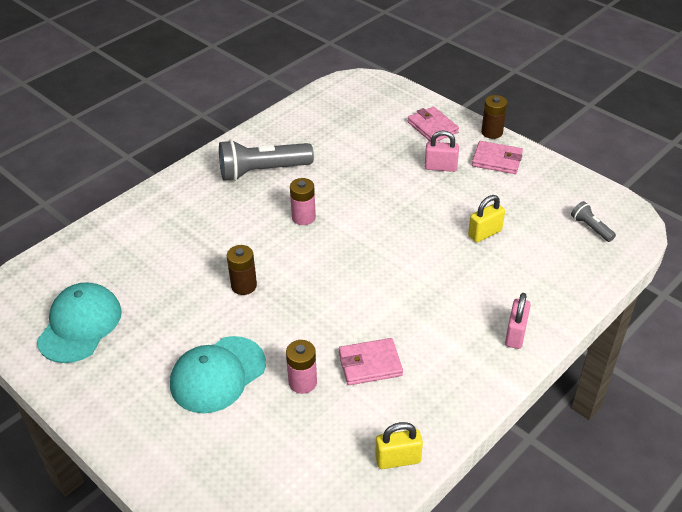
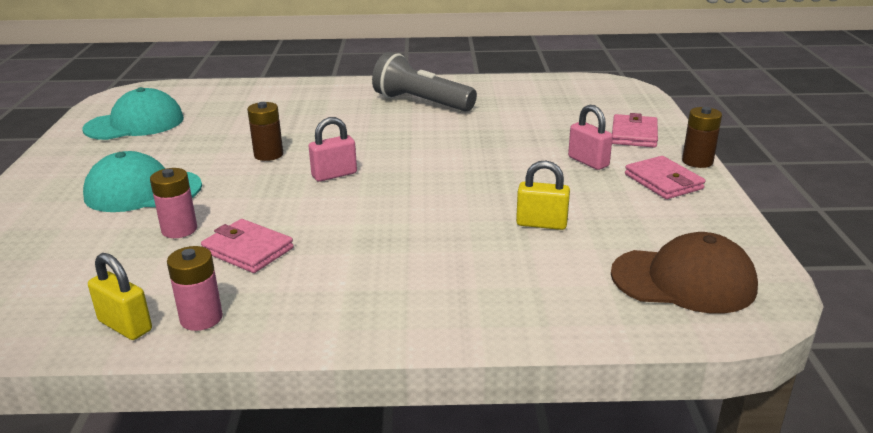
camera: 45 degrees right, 15 degrees down
pink battery [290,178,316,225] -> pink battery moved to [167,246,223,331]
pink padlock [505,293,531,349] -> pink padlock moved to [309,117,357,182]
grey flashlight [571,201,616,242] -> brown cap [611,232,758,314]

